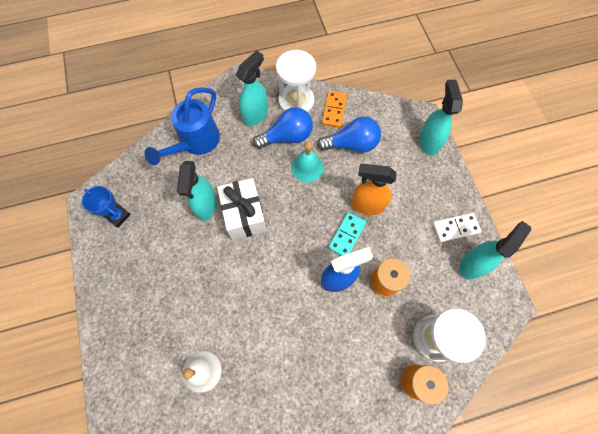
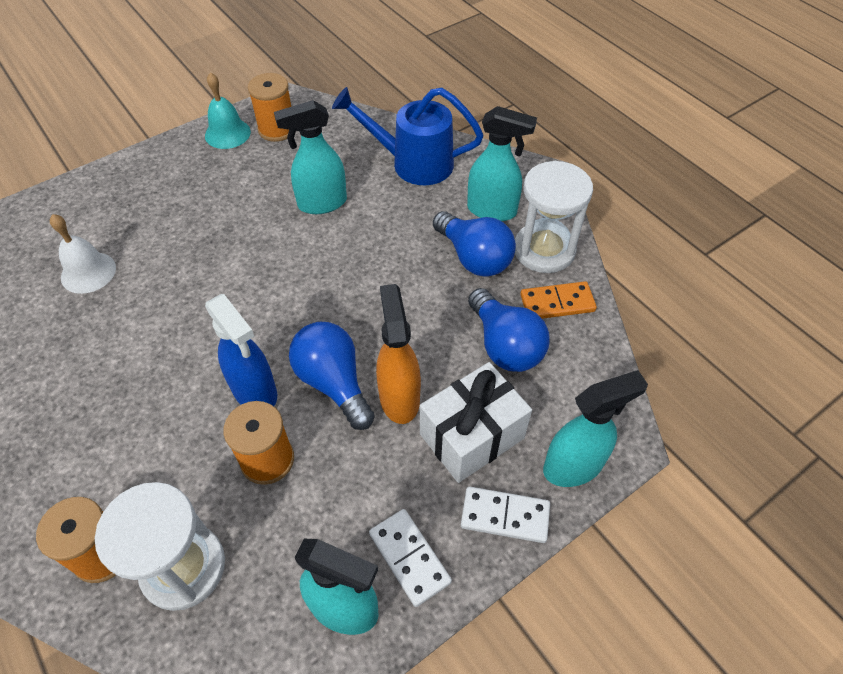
camera: 70 degrees right, 15 degrees down
blue trophy [82,186,131,228] -> orange spool [248,73,292,142]
white gift [217,178,267,240] -> white gift moved to [420,362,532,483]
turquoise bell [291,141,324,183] -> turquoise bell moved to [205,72,251,149]
turquoise domino [328,212,366,256] -> blue light bulb [289,322,375,430]
none -> white domino [461,486,550,543]

